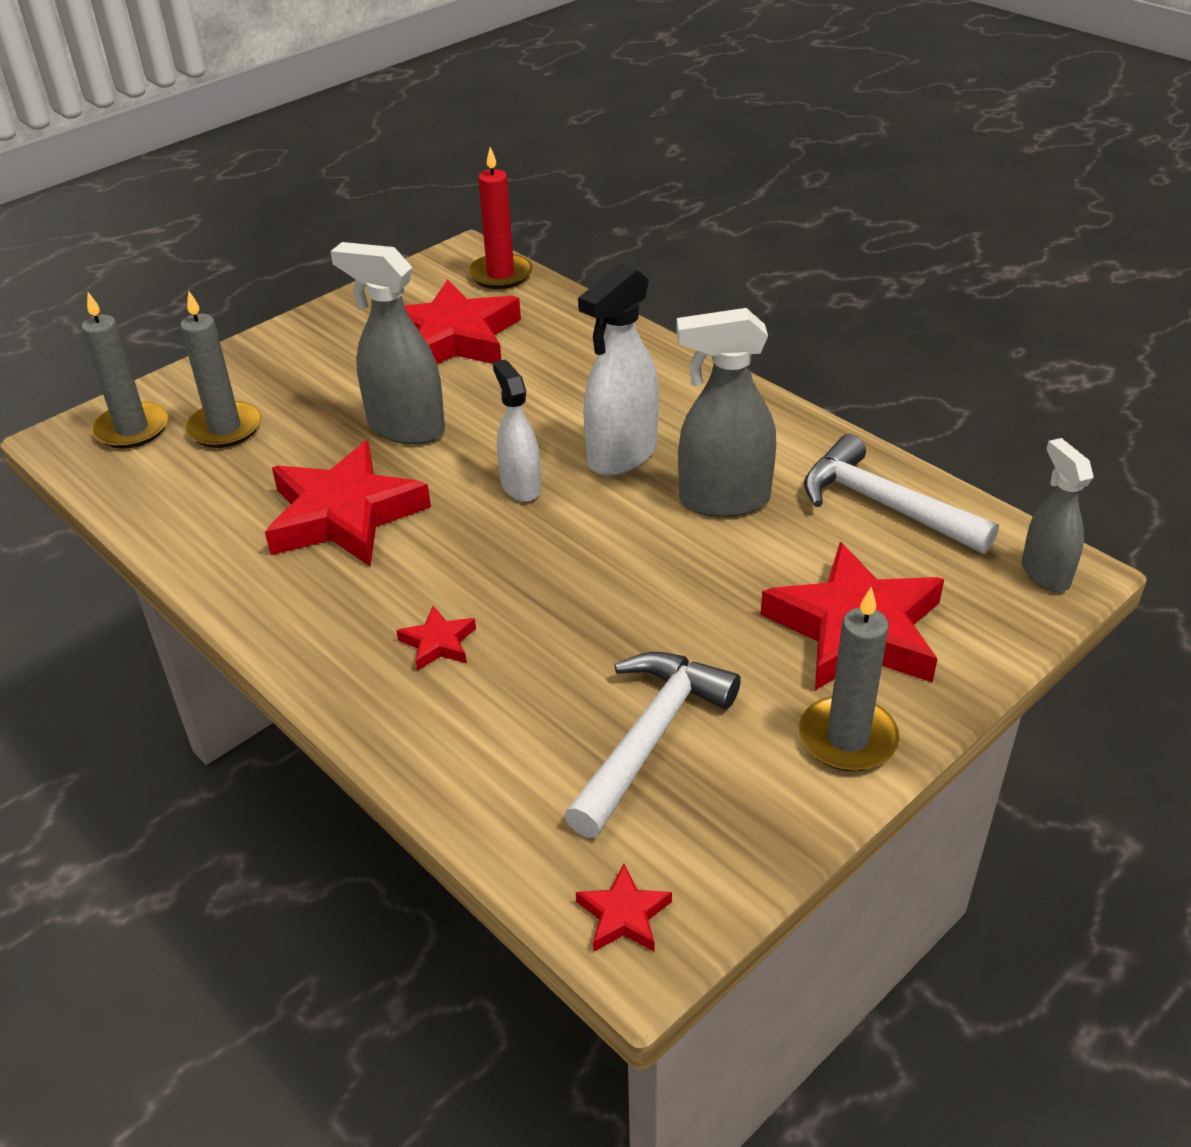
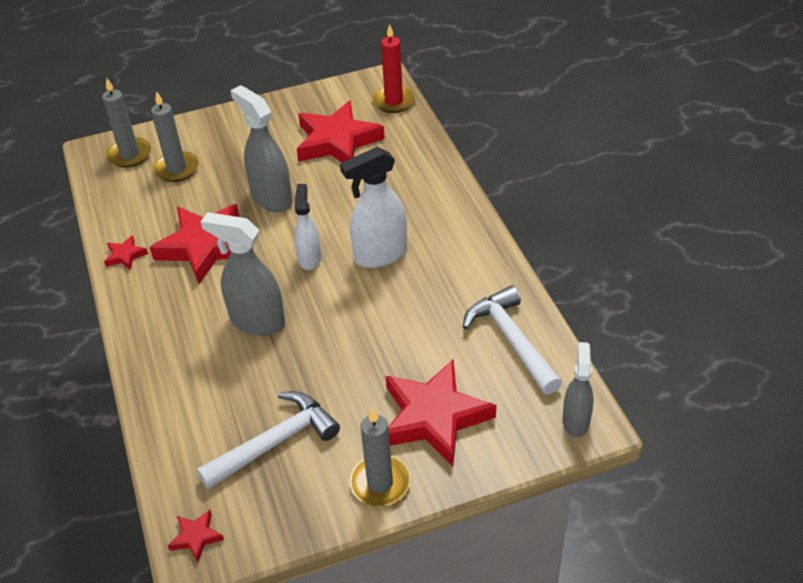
camera: 25 degrees right, 5 degrees up
red star [396,606,476,671] -> red star moved to [104,235,148,271]
grey spray bottle [676,308,776,517] -> grey spray bottle moved to [201,212,285,336]

